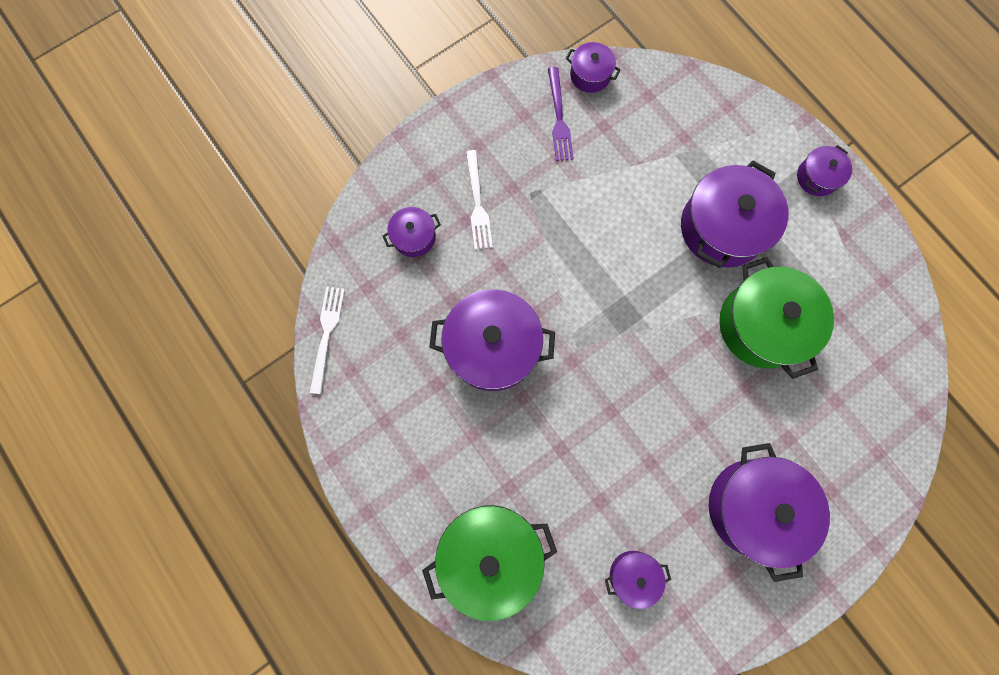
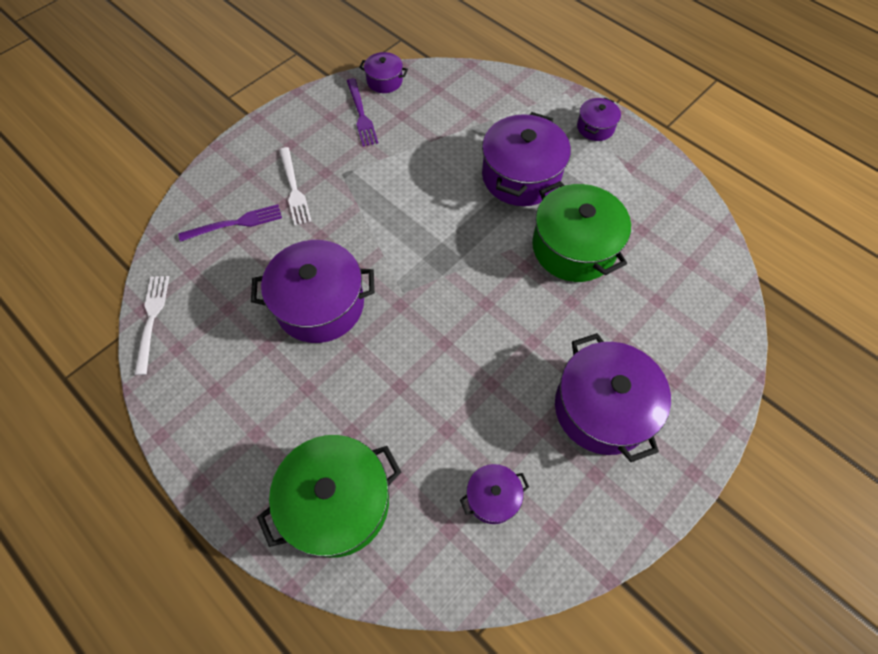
camera: 10 degrees left, 15 degrees down
purple pot [383,207,441,257] -> purple fork [178,204,282,242]

